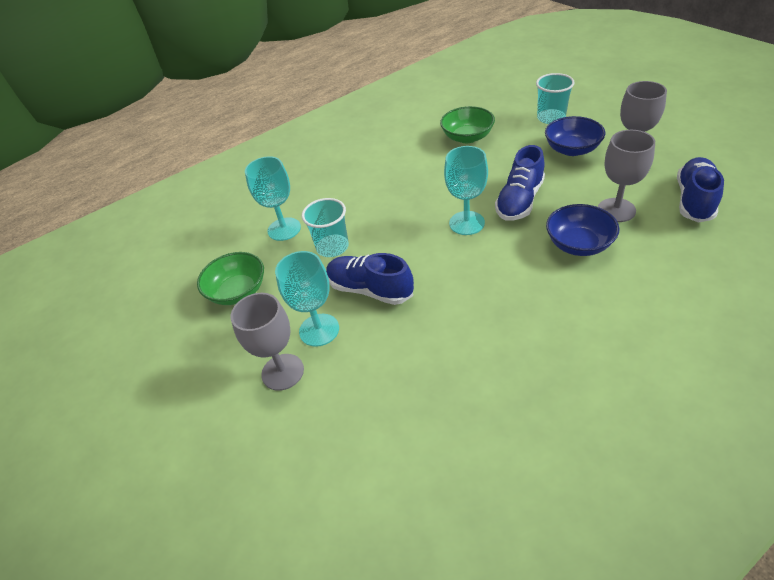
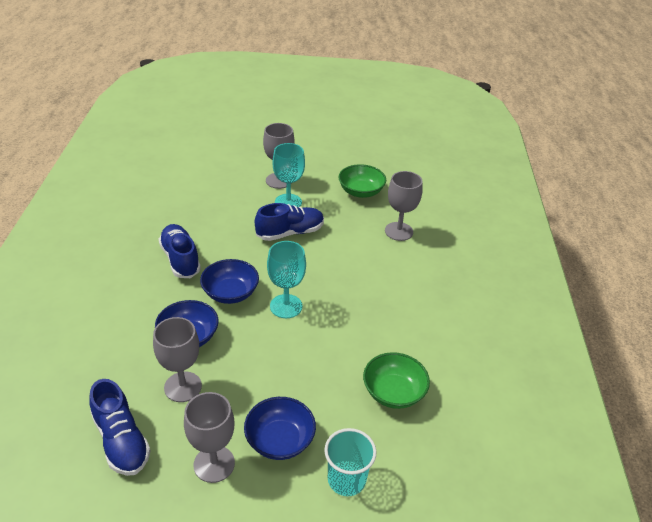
camera: 120 degrees right, 5 degrees down
turquoise goblet [245,156,301,241] -> grey goblet [385,171,423,241]
turquoise cup [302,198,349,257] -> none
blue shoe [495,145,545,221] -> blue shoe moved to [158,224,201,278]
none -> blue bowl [200,259,259,304]

